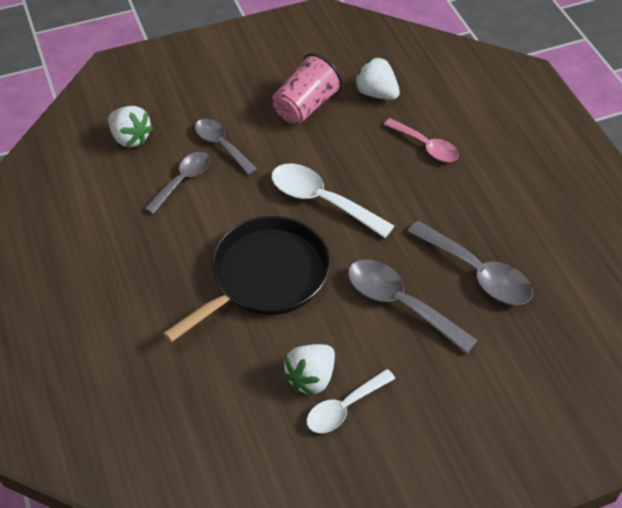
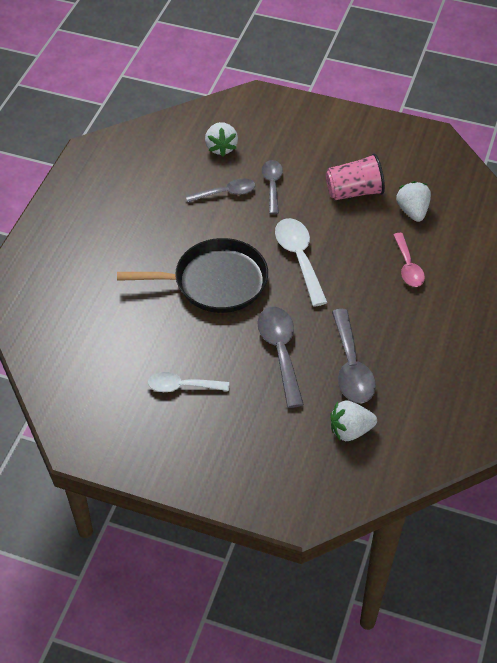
camera: 40 degrees right, 0 degrees up
white strawberry [282,344,335,396] -> white strawberry moved to [330,401,377,441]

